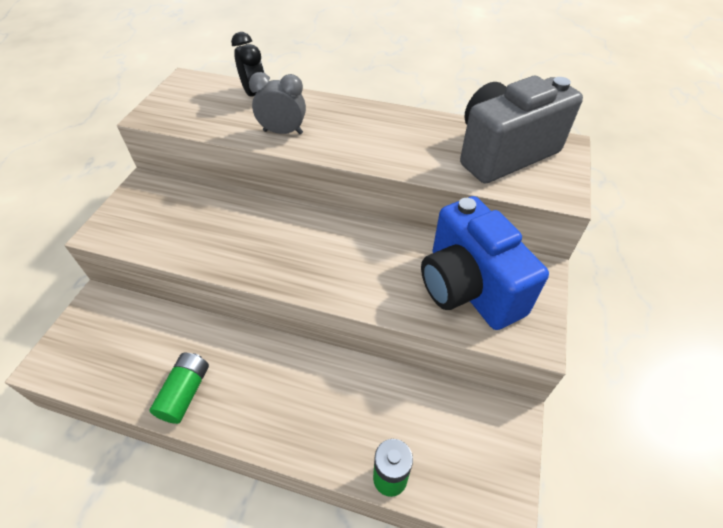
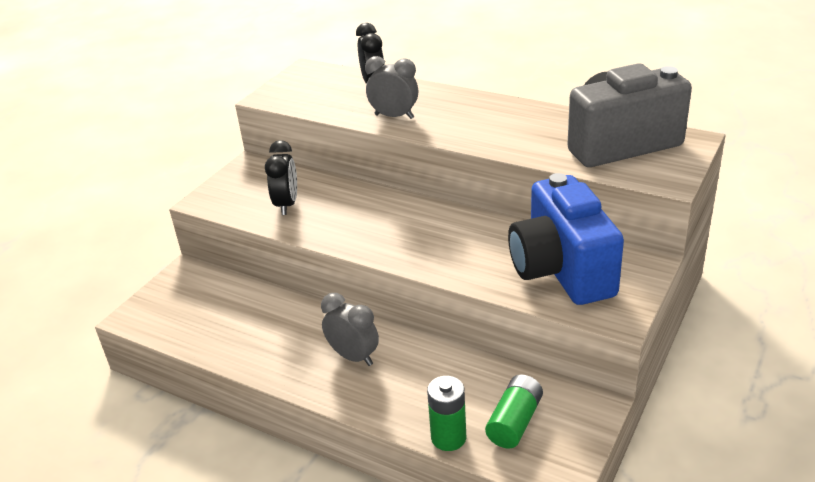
camera: 15 degrees right, 15 degrees down
green battery [149,353,209,424] -> green battery moved to [485,375,543,449]
none -> black clock [265,140,297,215]
none -> grey clock [321,293,379,366]

